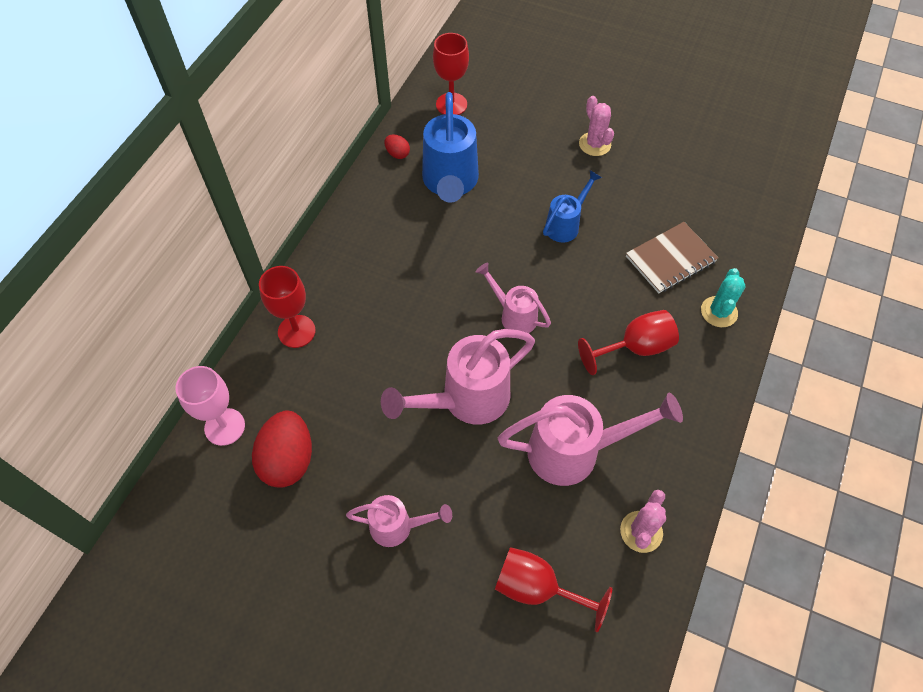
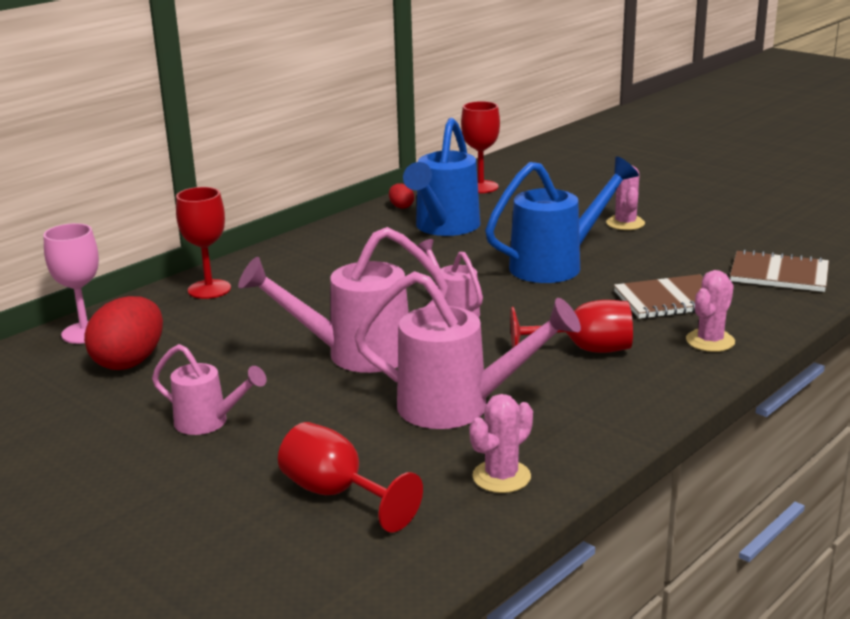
camera: 20 degrees right, 35 degrees down
blue watering can [543,170,602,242] -> blue watering can [485,156,639,283], size x1.74
turquoise cactus [701,268,746,327] -> pink cactus [686,270,735,352]
none -> brown notebook [730,249,829,292]

